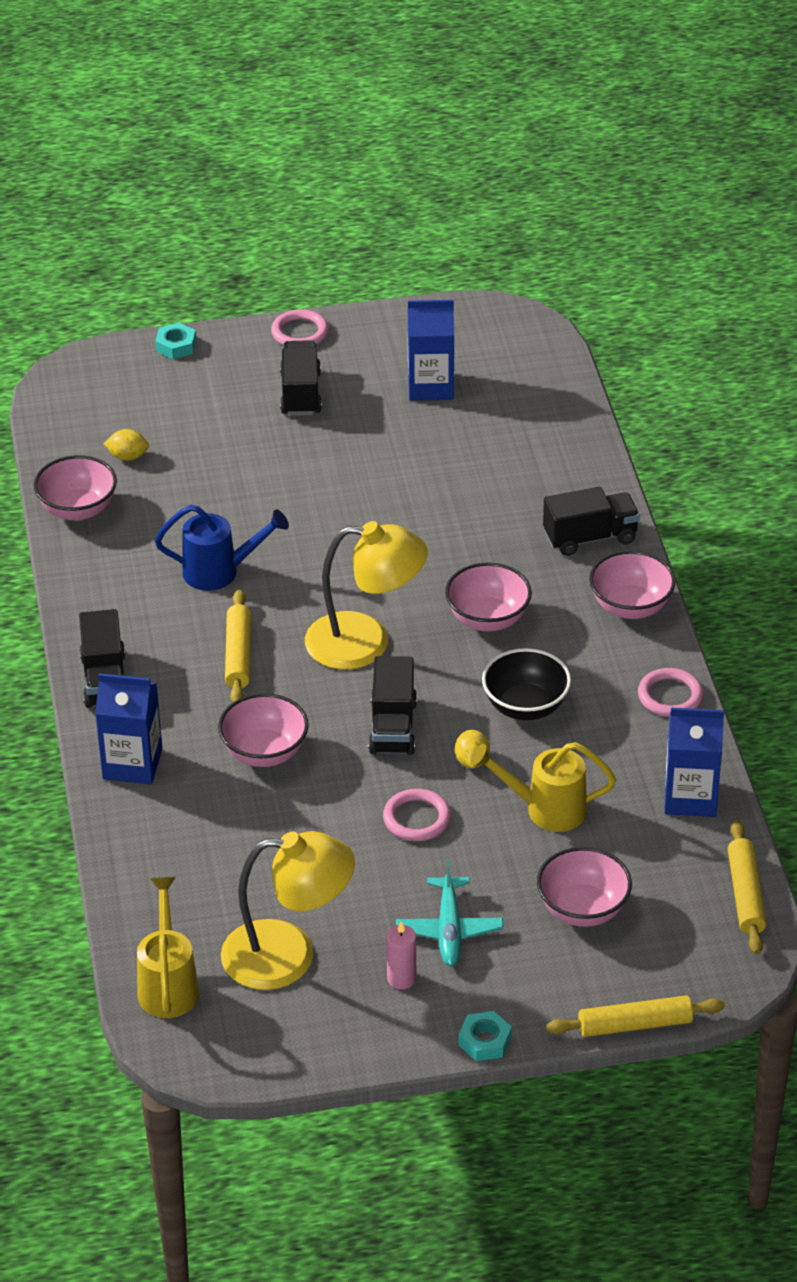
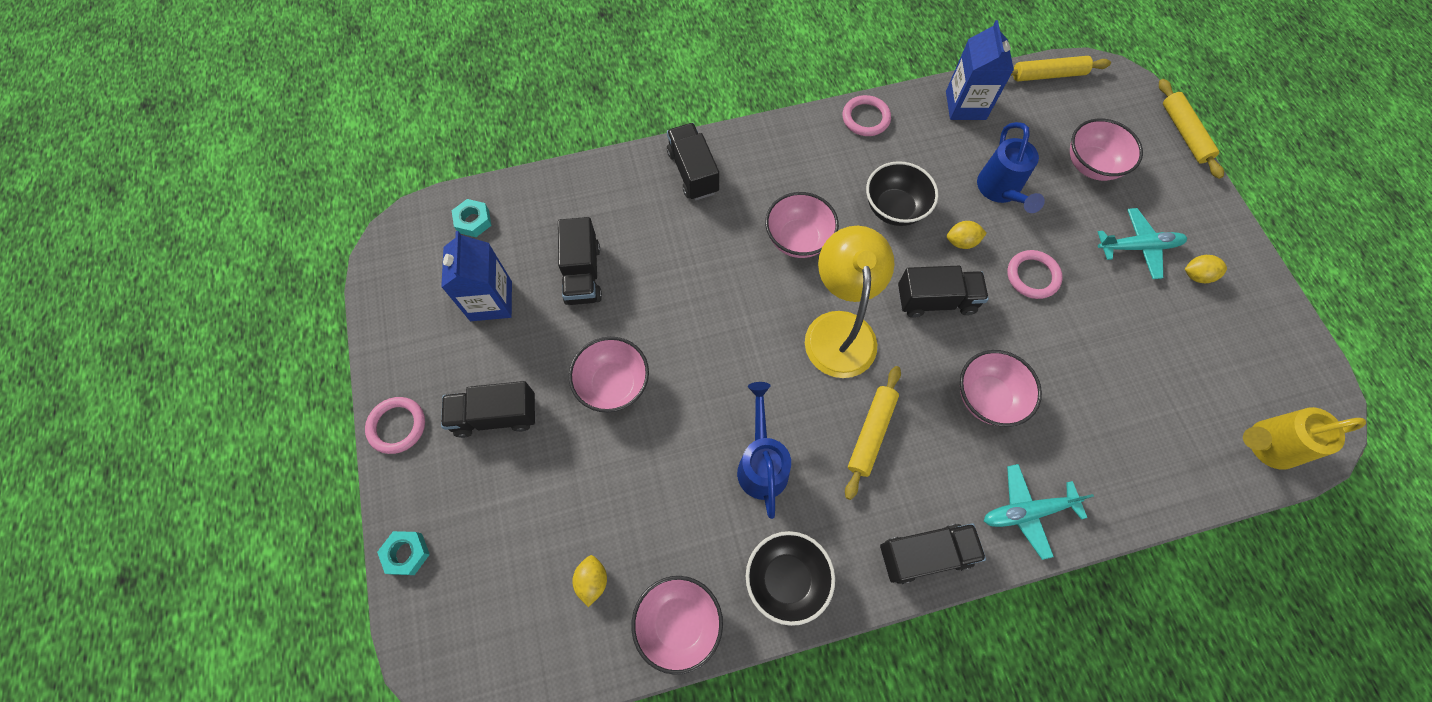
camera: 95 degrees left, 25 degrees up
blue carton [95,673,162,784] -> turquoise plane [984,464,1094,560]
yellow lamp [221,831,355,990] -> none
yellow rolling pin [225,590,251,702] -> yellow rolling pin turned 60 degrees counterclockwise [845,366,901,500]
pink candle [386,921,416,990] -> yellow lemon [1185,255,1227,283]
turquoise nut [458,1011,512,1061] -> turquoise nut moved to [452,199,491,237]
yellow watering can [470,742,616,832] -> blue watering can [977,122,1045,213]
pink bowl [589,550,676,619] -> pink bowl moved to [569,337,649,412]
none -> black truck [558,217,602,305]
none -> black bowl [746,531,835,626]

